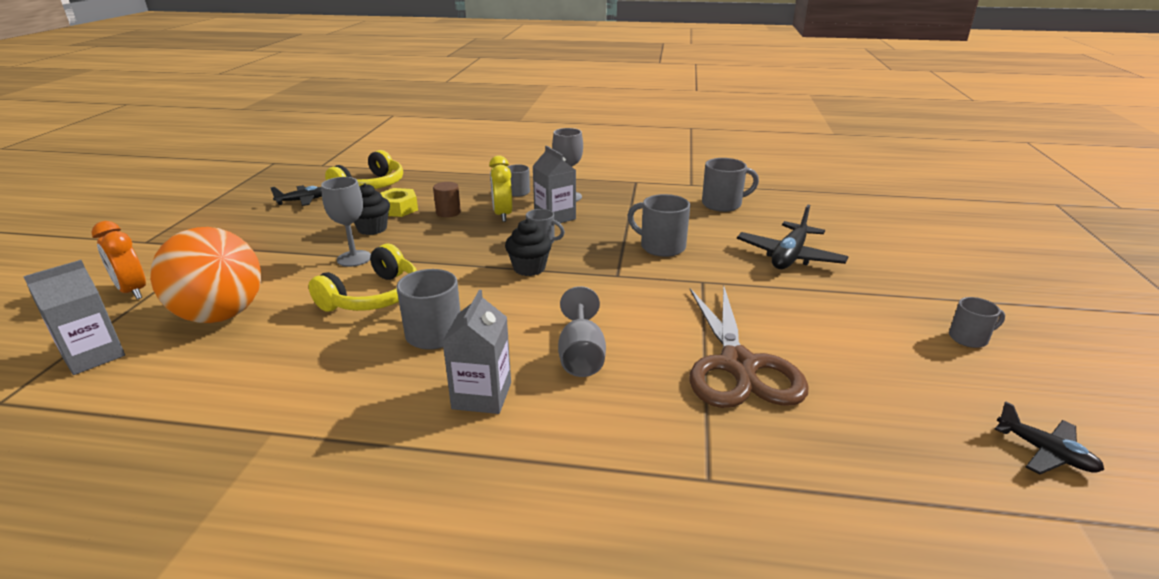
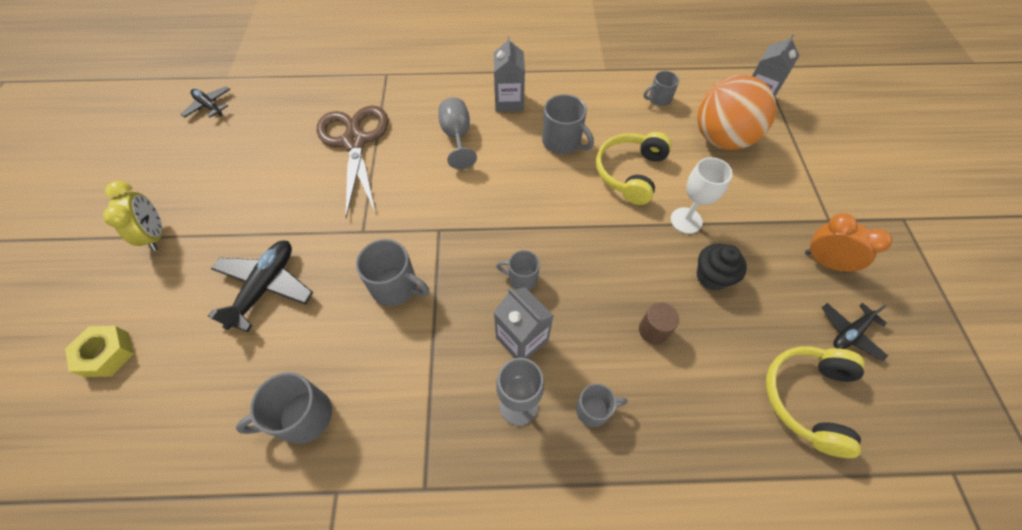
camera: 170 degrees right, 30 degrees up
orange clock [91,221,146,299] -> orange clock moved to [805,213,892,273]
grey goblet [321,177,371,267] -> white goblet [671,157,733,234]
yellow nut [381,188,418,217] -> yellow nut moved to [65,326,134,377]
yellow clock [489,155,512,222] -> yellow clock moved to [103,181,163,251]
black cupcake [505,219,552,276] -> none
grey mug [949,297,1005,348] -> grey mug moved to [644,71,679,106]

